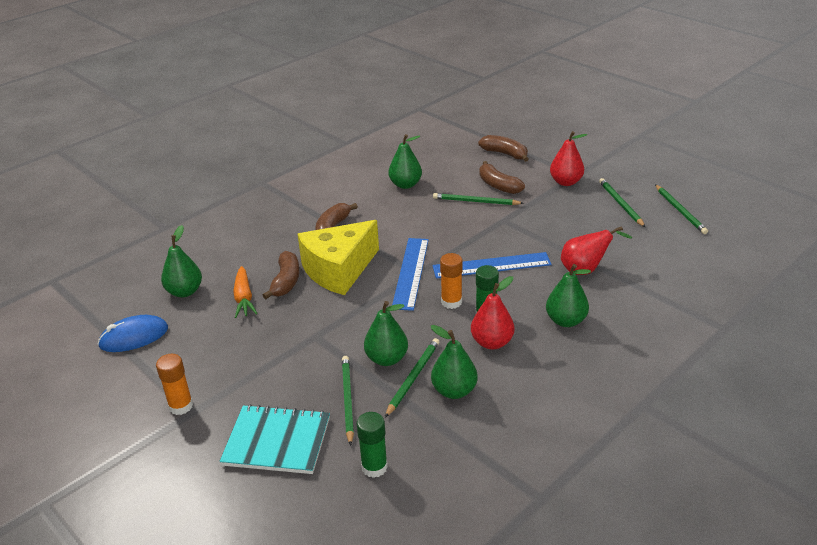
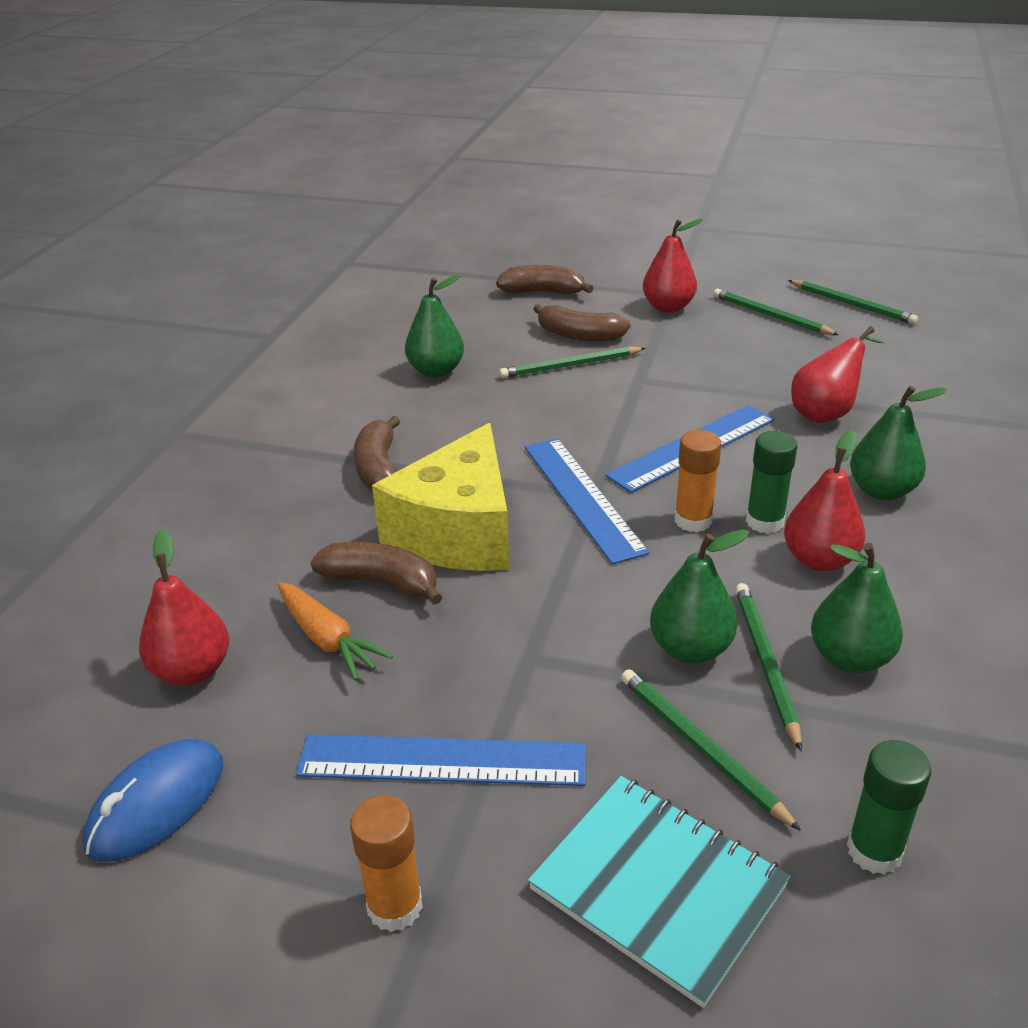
camera: 30 degrees left, 0 degrees up
green pear [161,225,202,297] -> red pear [139,529,229,686]
turquoise notebook [220,404,330,474] -> turquoise notebook turned 60 degrees clockwise [528,776,790,1008]
brown banana [263,251,300,299] -> brown banana turned 45 degrees counterclockwise [310,542,442,605]
none -> blue ruler [296,734,586,786]

